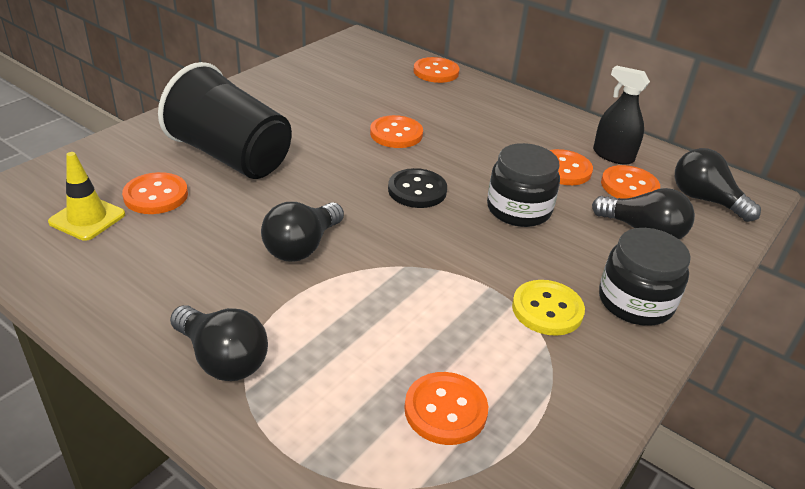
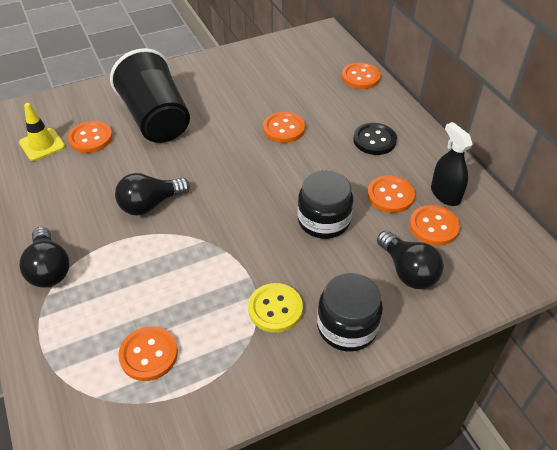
camera: 30 degrees right, 10 degrees up
black button [388,168,447,208] -> black button moved to [353,123,397,155]
black light bulb [675,148,761,222] -> none

